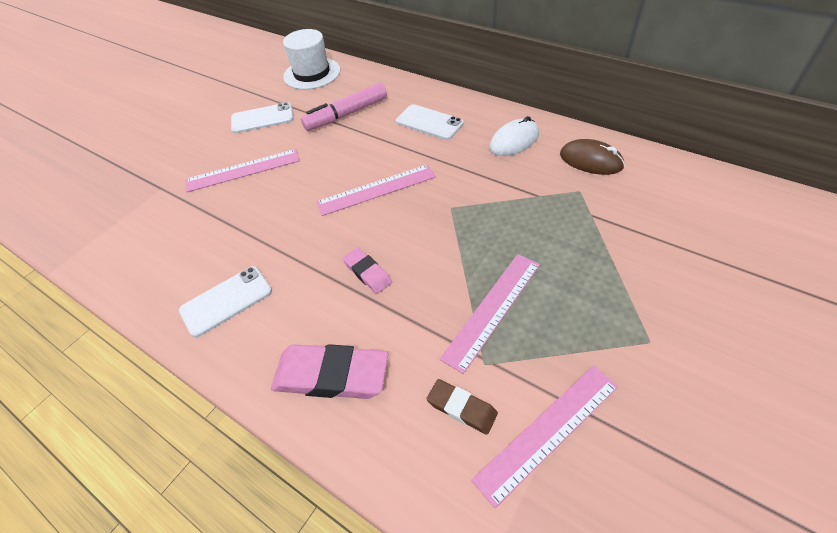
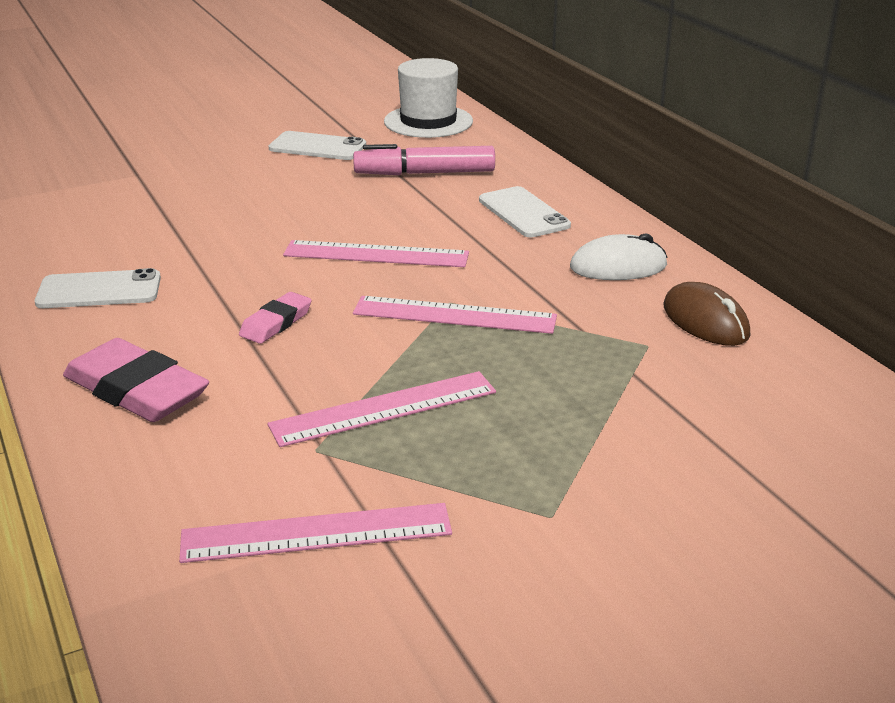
camera: 25 degrees right, 20 degrees down
pink ruler [185,149,300,192] -> pink ruler moved to [353,296,557,334]
pink eraser [342,248,392,294] -> pink eraser turned 45 degrees clockwise [239,292,312,344]
brown eraser [426,379,498,435] -> none

